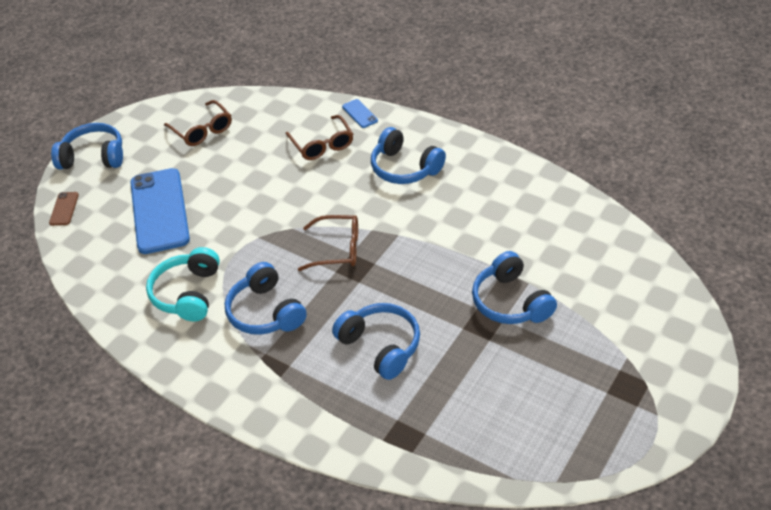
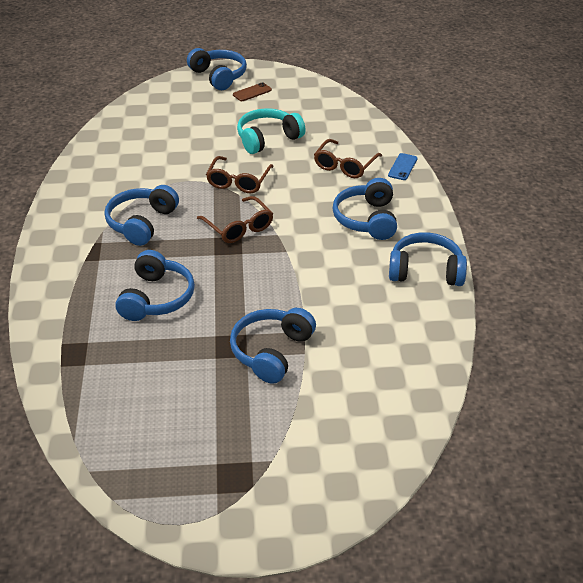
camera: 50 degrees right, 5 degrees down
brown phone [49,192,79,226] -> brown phone moved to [233,82,272,101]
blue phone [130,168,190,254] -> none
turquoise headphones [146,247,220,322] -> turquoise headphones moved to [237,108,305,154]
brown glasses [164,100,232,146] -> brown glasses moved to [206,156,274,193]
none -> blue headphones [389,232,467,286]

